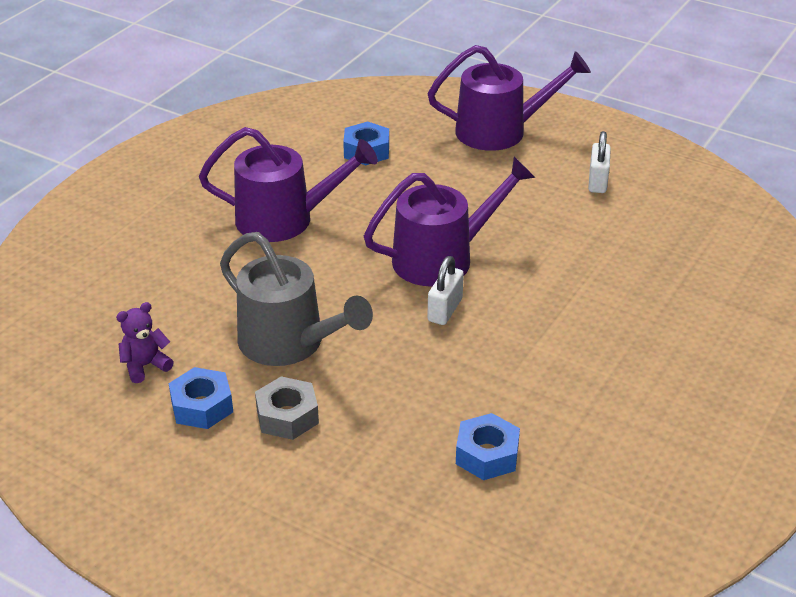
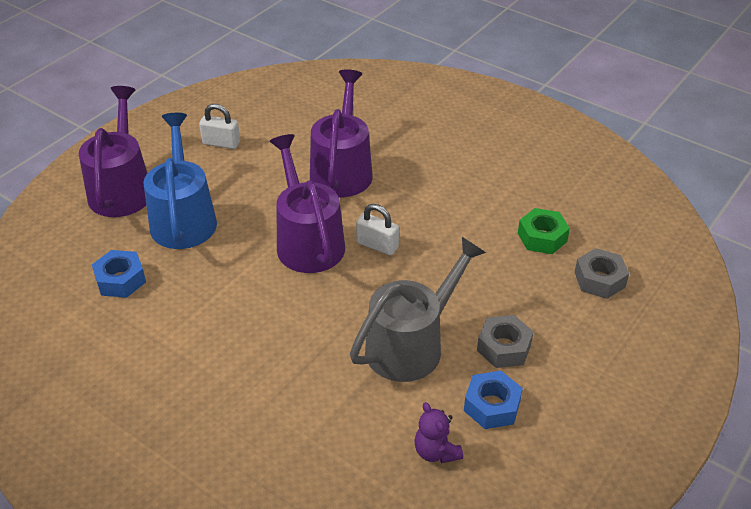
camera: 85 degrees left, 5 degrees up
purple watering can [199,127,378,242] -> purple watering can moved to [310,69,373,197]
blue nut [456,413,520,480] -> green nut [518,208,570,254]
none -> blue watering can [143,113,217,249]
none -> grey nut [574,248,629,299]

